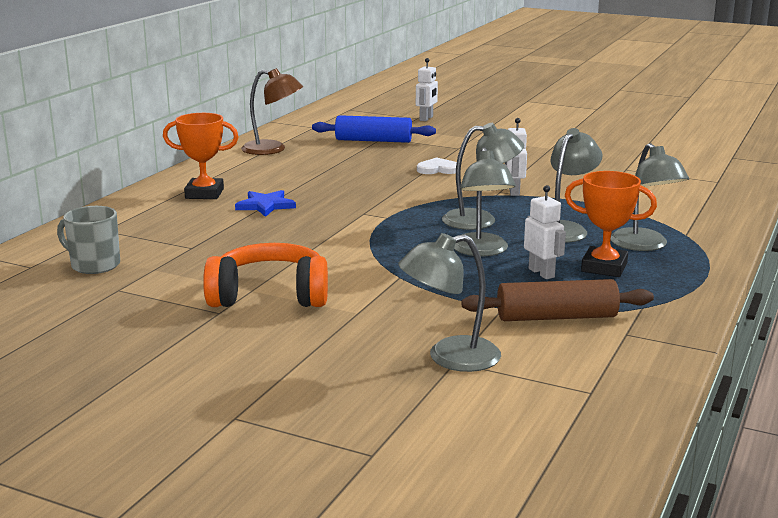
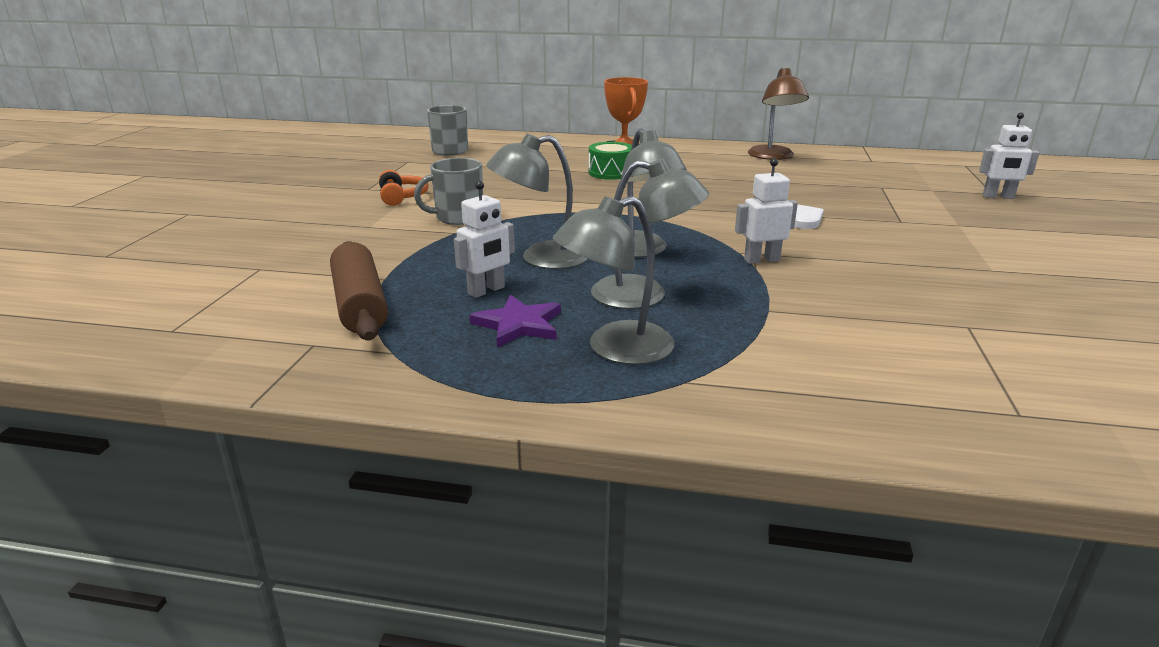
camera: 75 degrees right, 5 degrees up
orange headphones [203,243,328,307] -> orange headphones [379,170,429,206], size x0.52
blue star [235,190,296,217] -> green drum [589,142,632,180]
blue rolling pin [312,115,436,143] -> none
grey lamp [398,233,501,372] -> none
orange trophy [565,171,657,277] -> purple star [470,295,561,347]
none -> grey mug [414,158,483,225]

